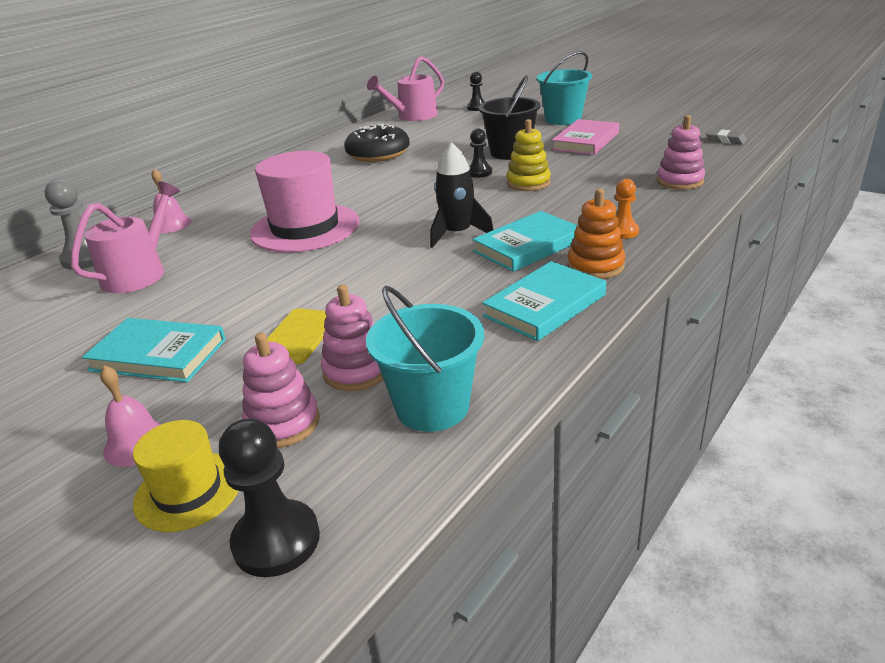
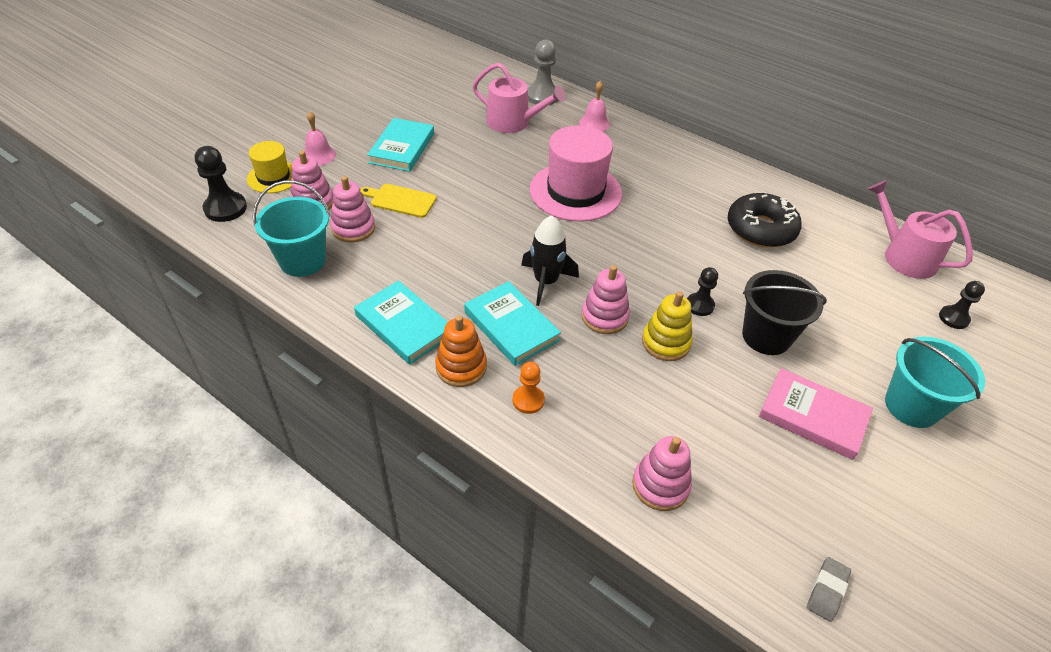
camera: 85 degrees right, 15 degrees up
none -> pink stacking toy [581,265,630,334]

